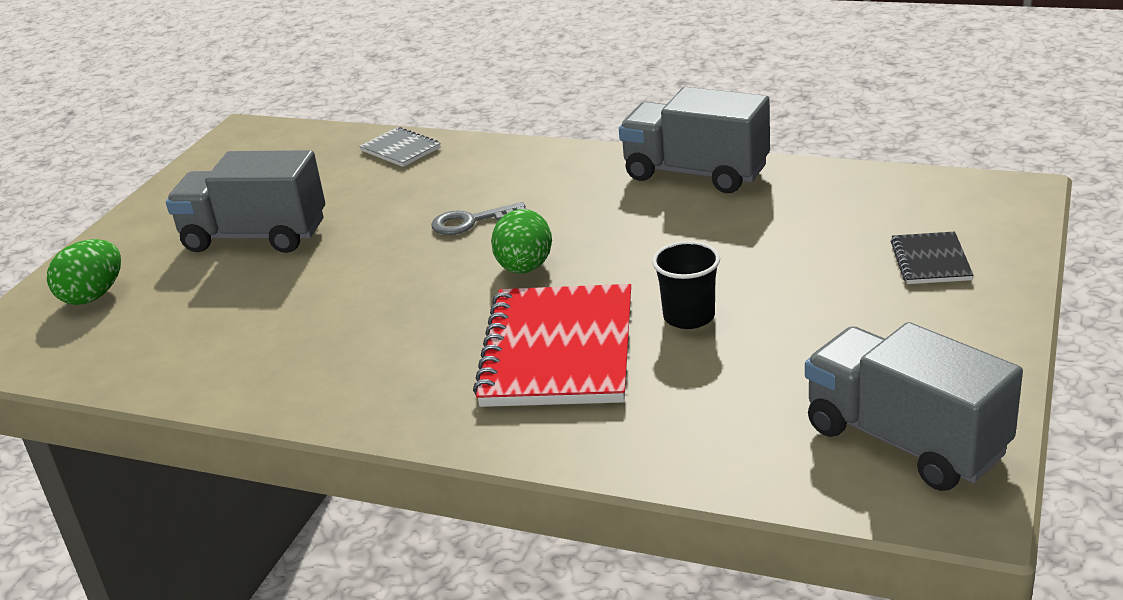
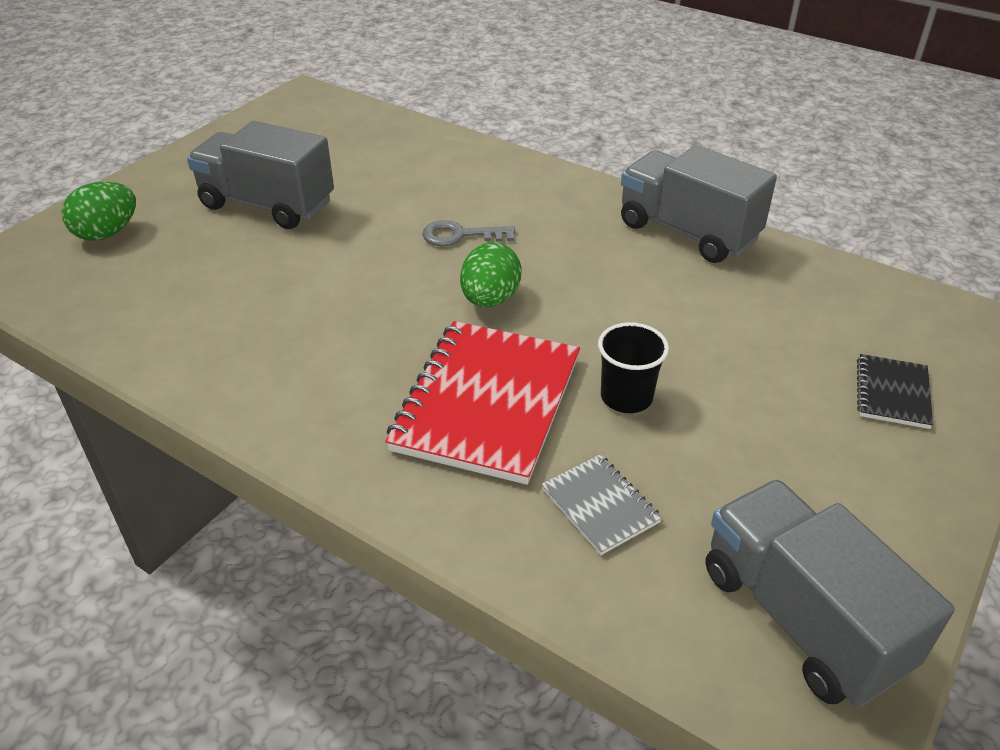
camera: 10 degrees right, 10 degrees up
grey notebook [359,127,441,167] -> grey notebook moved to [541,454,662,555]

